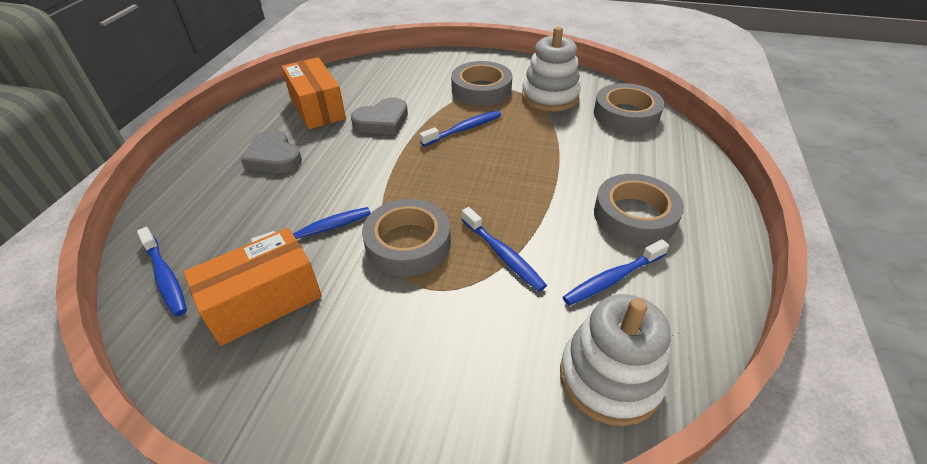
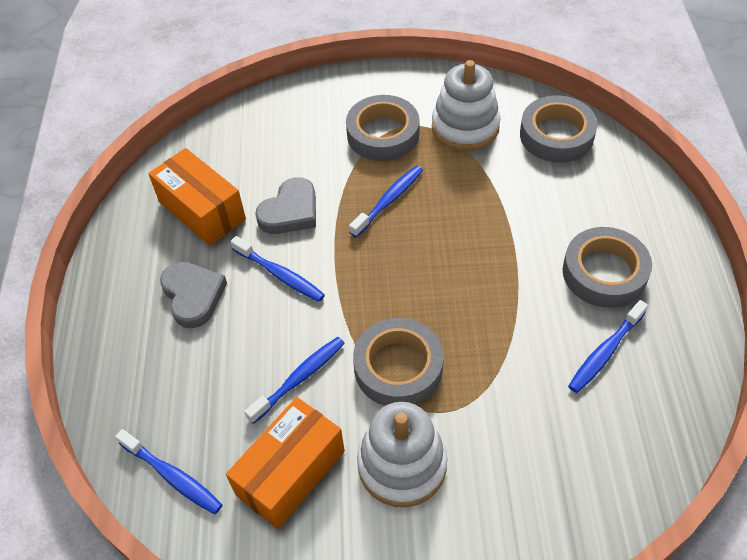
camera: 15 degrees left, 10 degrees up
grey heart [241,129,302,173] -> grey heart turned 150 degrees counterclockwise [160,262,227,328]
blue toothbrush [461,207,547,292] -> blue toothbrush moved to [230,236,325,302]
white stacking toy [560,294,671,426] -> white stacking toy moved to [357,402,447,507]

